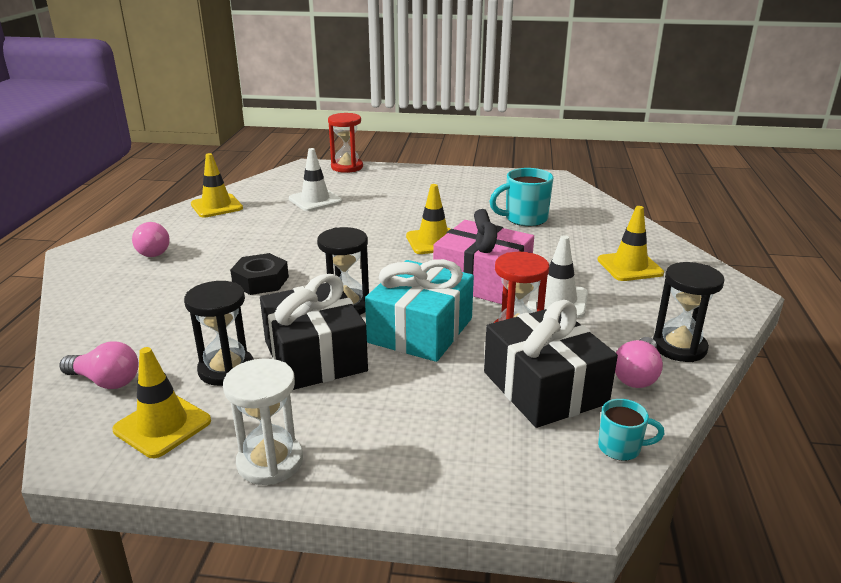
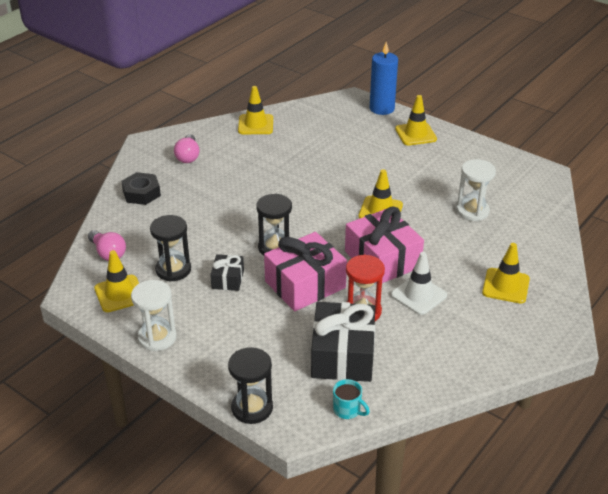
camera: 30 degrees right, 10 degrees up
black nut [230,253,289,295] -> black nut moved to [121,172,161,205]
black gift [260,274,368,390] -> black gift [210,254,244,291], size x0.51
white traffic cone [289,148,342,211] -> none
red hourglass [328,113,363,173] -> blue candle [370,42,398,115]
turquoise gift [365,259,474,362] -> pink gift [264,232,347,311]
turquoise mug [489,168,554,227] -> white hourglass [456,159,496,221]
pink light bulb [615,337,663,388] -> none
black hourglass [653,262,725,362] -> black hourglass moved to [228,347,273,424]
none -> yellow traffic cone [395,95,437,145]

